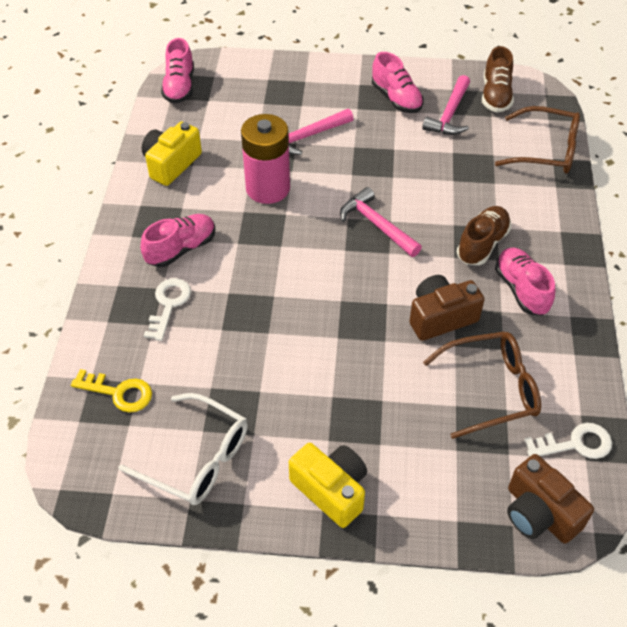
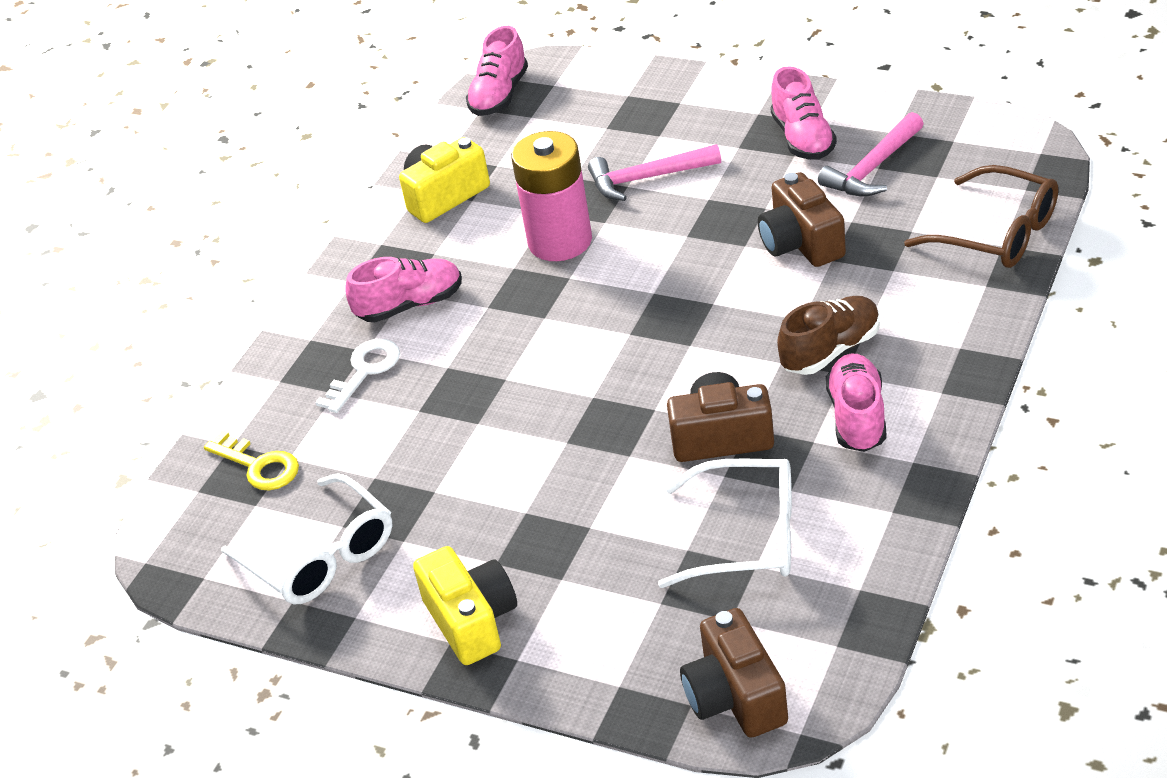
camera: 25 degrees right, 10 degrees down
pink hammer [340,187,422,257] -> none
brown glasses [423,331,541,439] -> white glasses [658,459,792,588]
brown shoe [482,46,514,112] -> none
white key [524,423,612,459] -> none
none -> brown camera [758,172,846,267]

